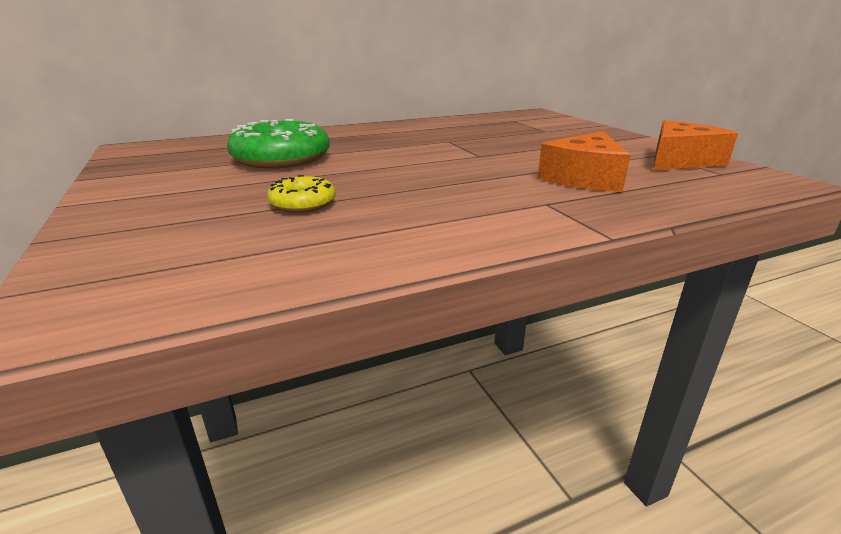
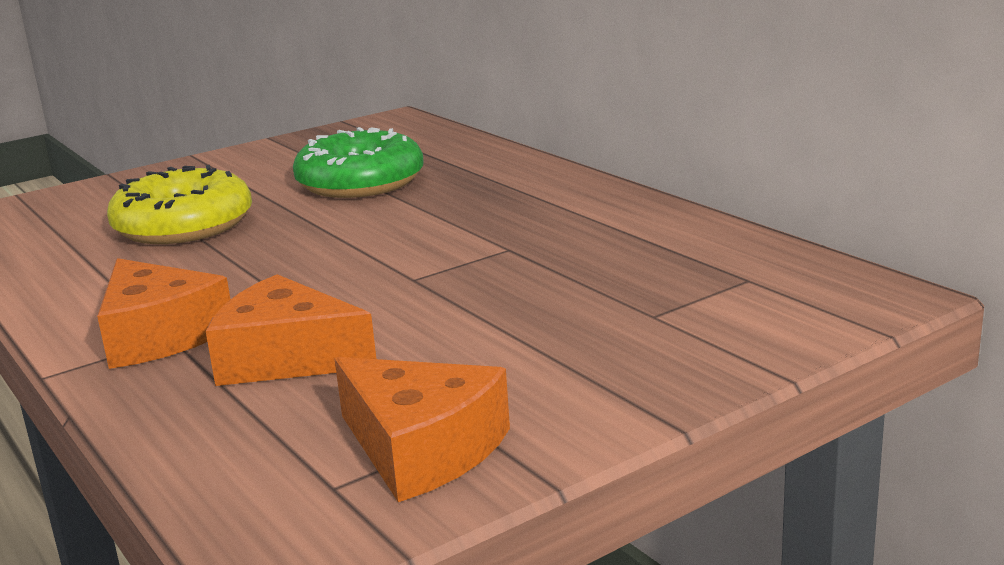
camera: 80 degrees right, 5 degrees down
yellow donut [267,175,336,213] -> yellow donut [107,165,252,244], size x1.93
none -> orange cheese [97,258,230,369]

